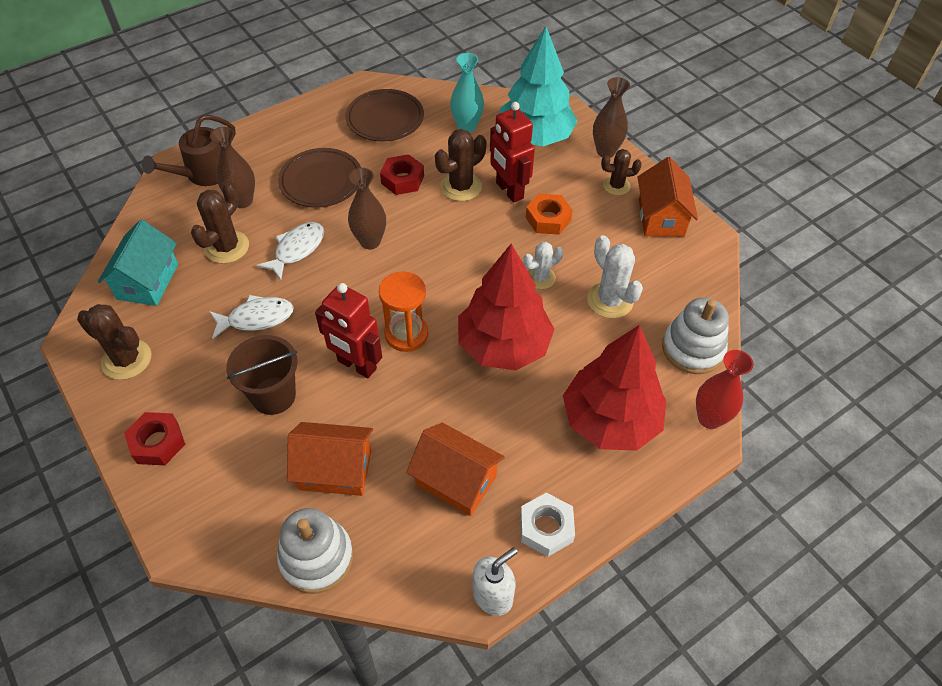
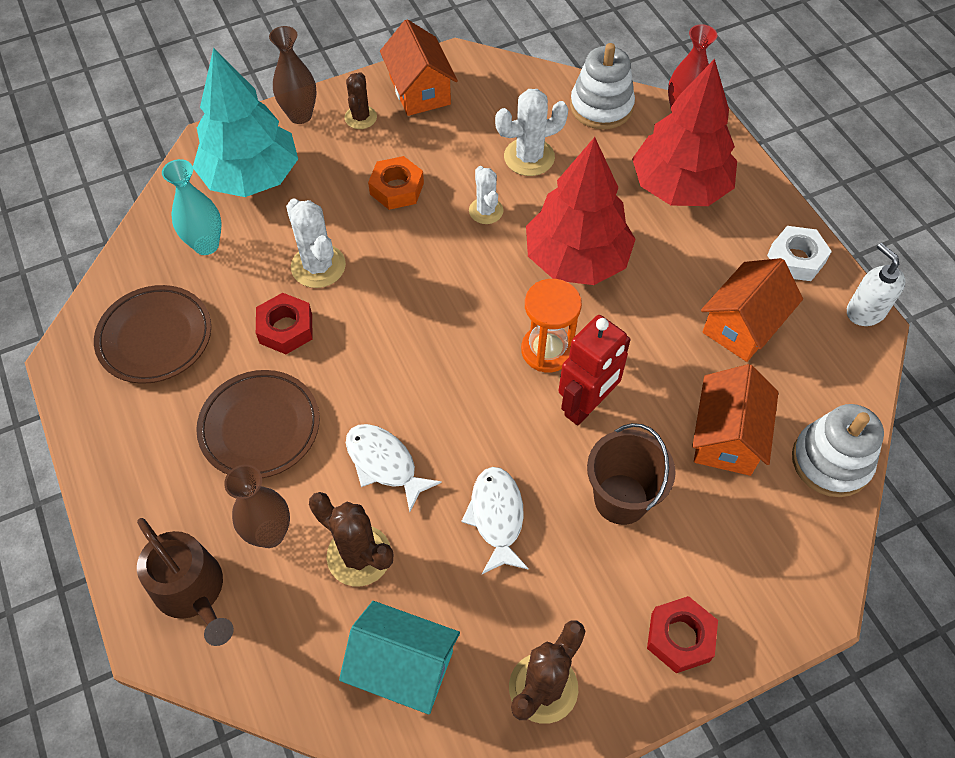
camera: 80 degrees left, 5 degrees up
brown vase [348,168,386,249] -> none
brown cactus [435,129,486,201] -> white cactus [286,199,346,288]
red robot [490,102,535,203] -> none
orange house [638,157,698,237] -> orange house turned 60 degrees clockwise [380,19,458,116]

